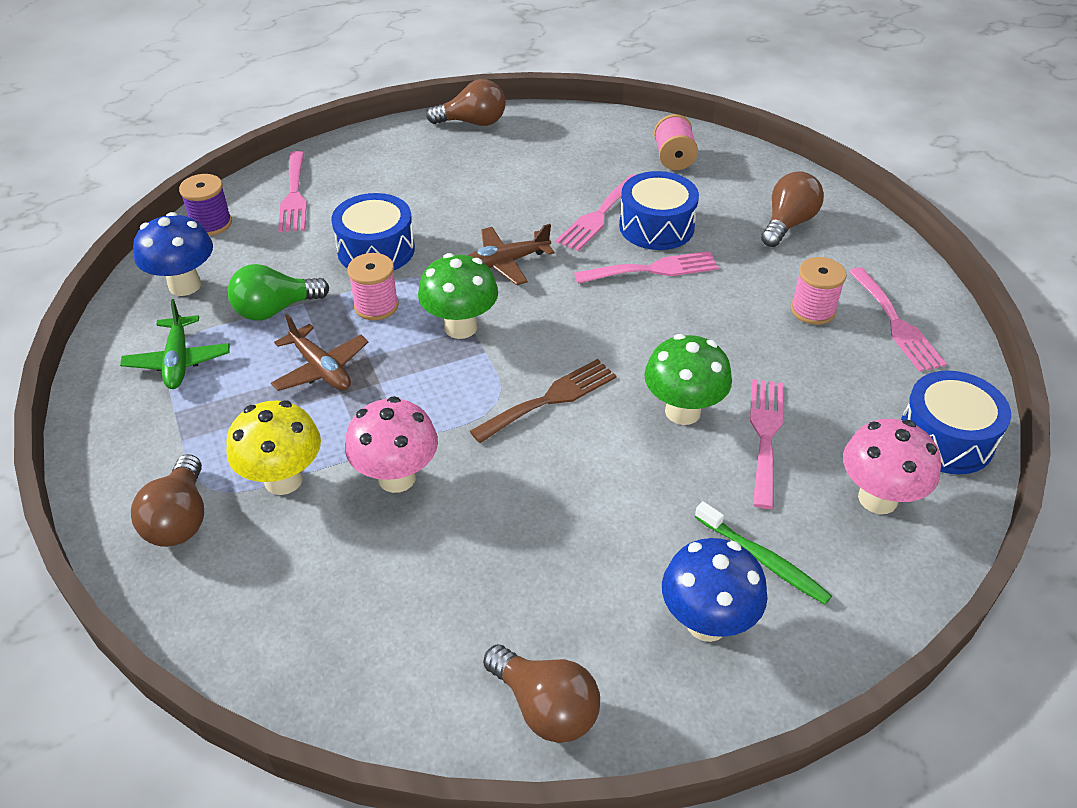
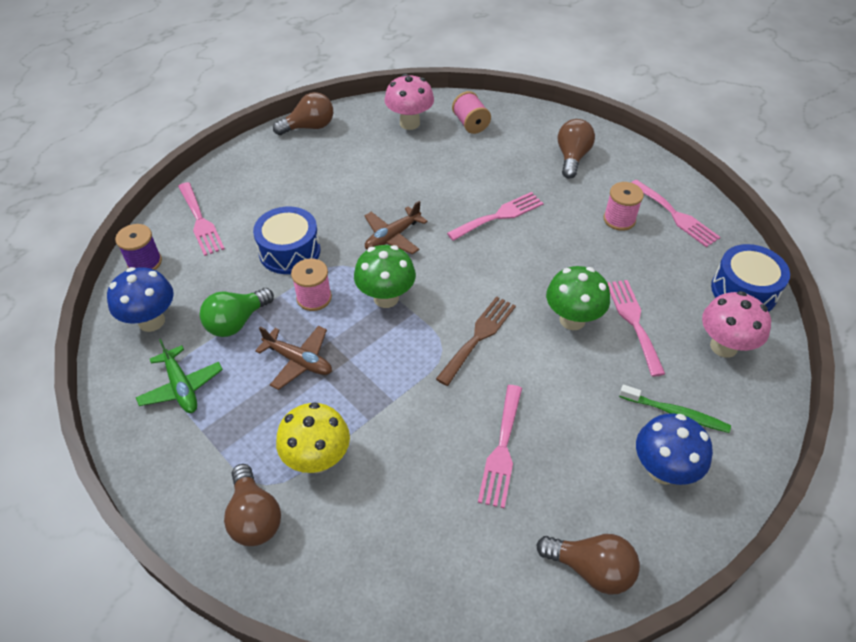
camera: 20 degrees left, 5 degrees up
pink mushroom [345,396,438,493] -> pink mushroom moved to [385,74,434,130]
pink fork [556,174,635,251] -> pink fork moved to [478,385,522,508]
blue drum [619,171,699,250] -> none

